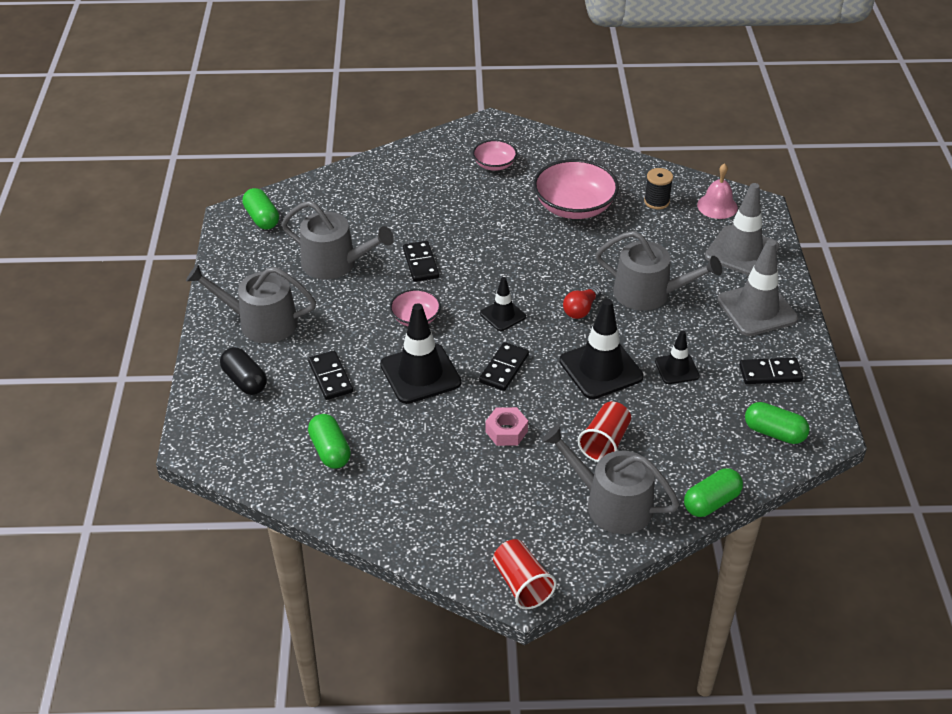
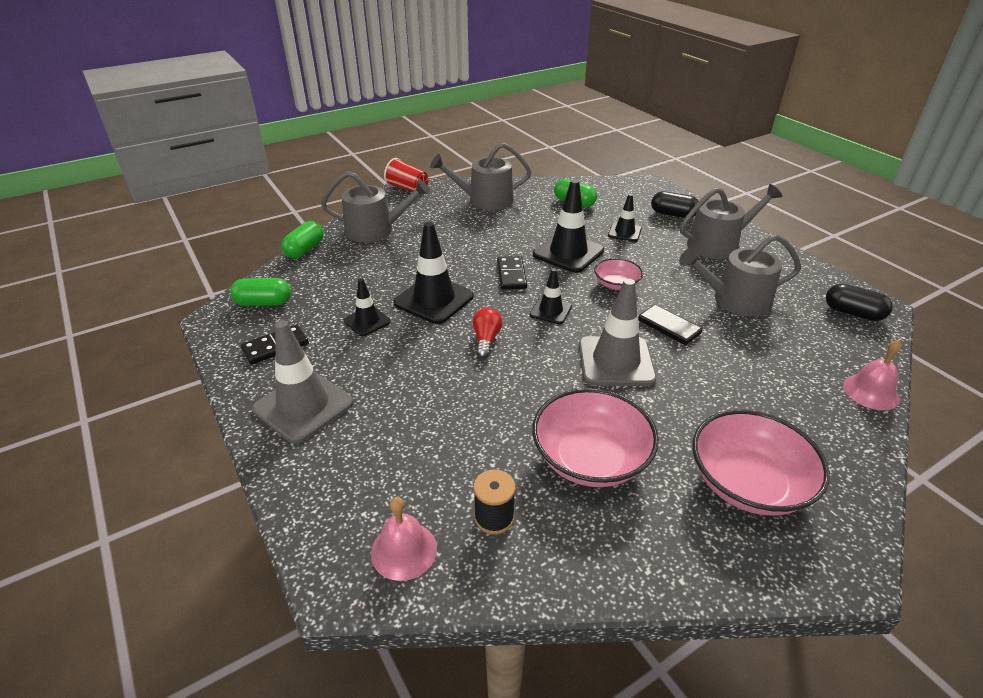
camera: 150 degrees right, 5 degrees down
green capsule [242,188,279,230] -> black capsule [826,284,893,321]
black domino [308,351,353,400] -> black traffic cone [608,194,642,242]
pink bowl [473,140,517,171] -> pink bowl [692,410,830,516], size x1.83
pink nut [486,407,528,446] -> none
red cup [578,402,631,462] -> none
grey watering can [596,231,722,311] -> grey watering can moved to [430,143,531,210]
grey traffic cone [705,183,780,276] -> grey traffic cone moved to [579,279,656,386]
none -> pink bell [843,340,902,410]

